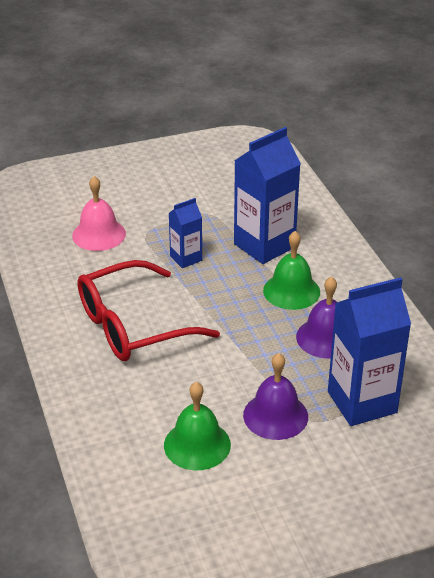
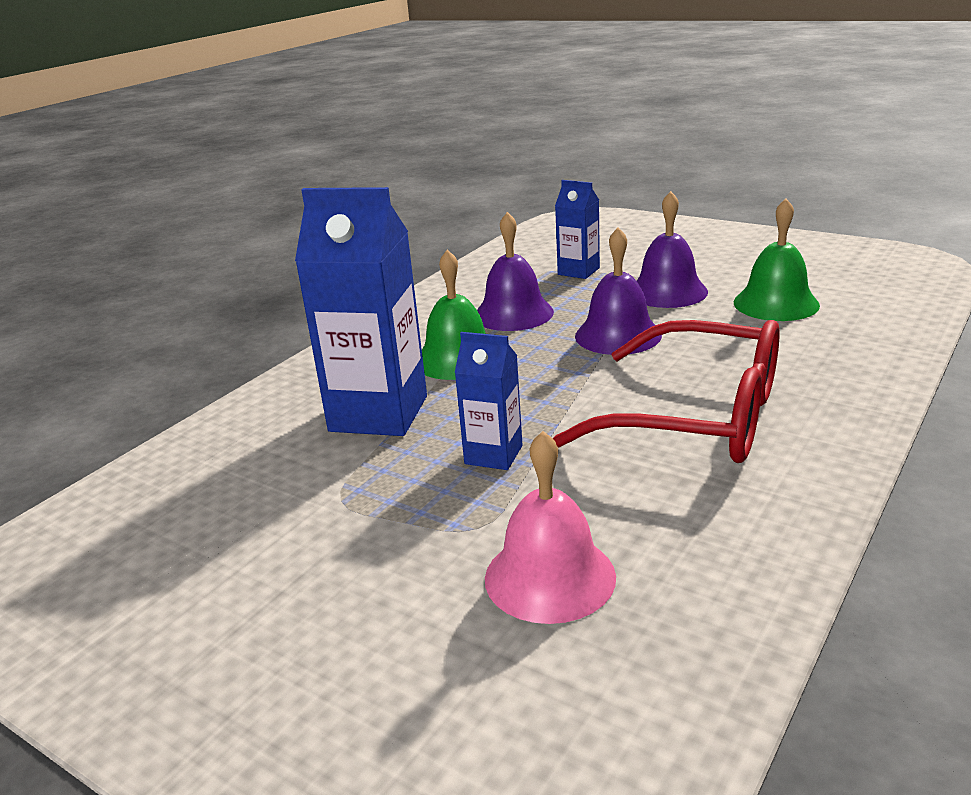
camera: 125 degrees left, 10 degrees down
blue carton [328,277,411,426] -> blue carton [555,180,600,279], size x0.53
none -> purple bell [575,227,662,355]

